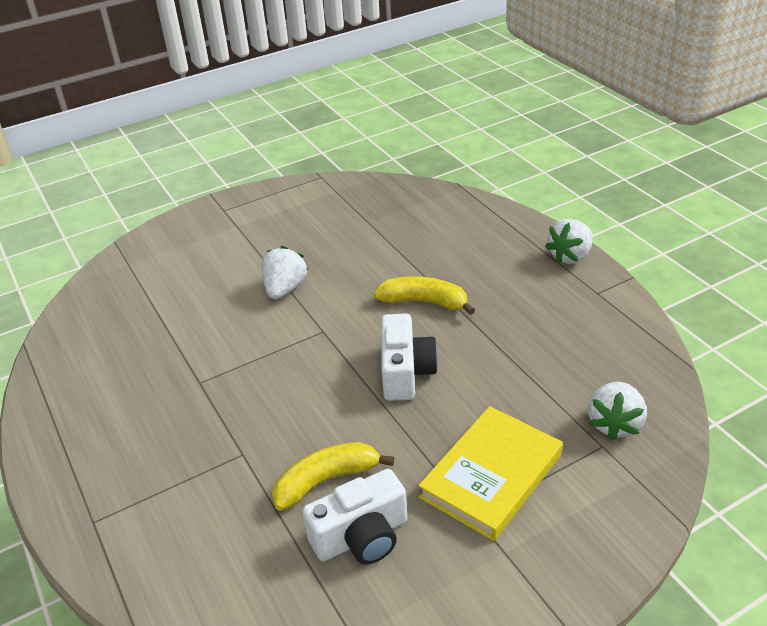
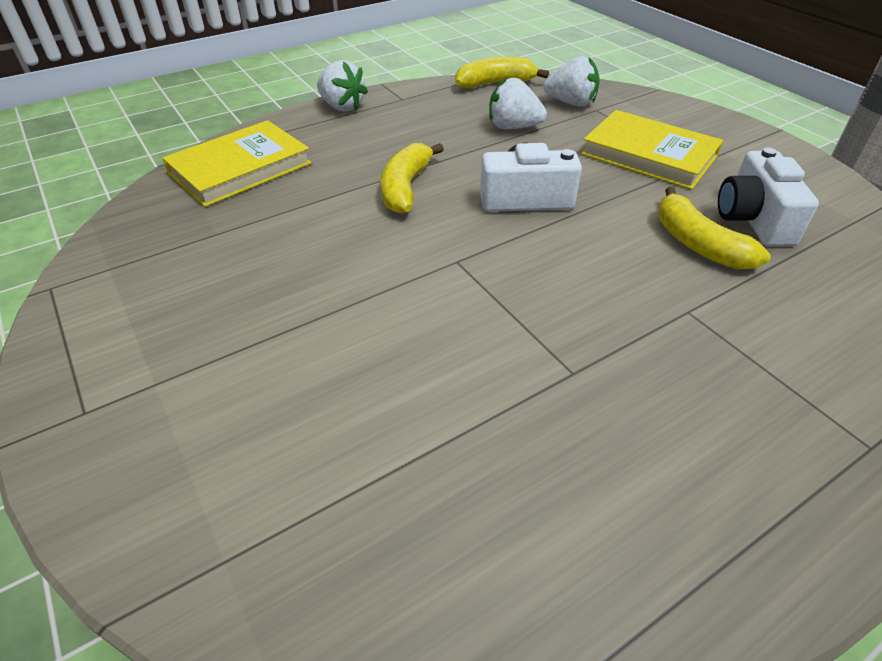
camera: 95 degrees left, 5 degrees up
white strawberry [262,246,308,299] -> white strawberry moved to [489,77,547,129]
white camera [302,469,407,564] -> white camera turned 150 degrees counterclockwise [718,147,819,246]
none -> yellow book [163,120,311,207]
none -> yellow banana [455,57,549,88]

